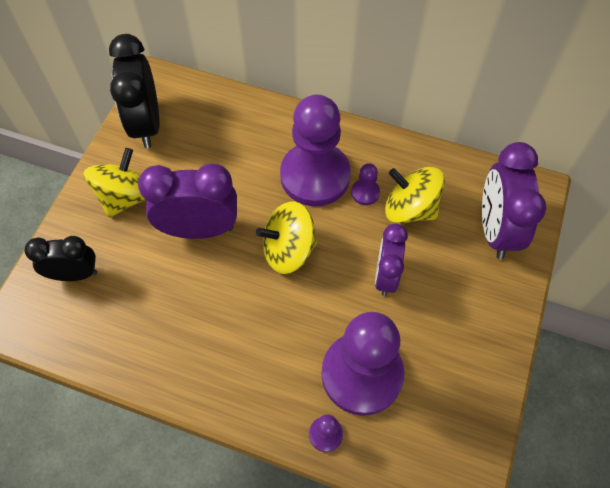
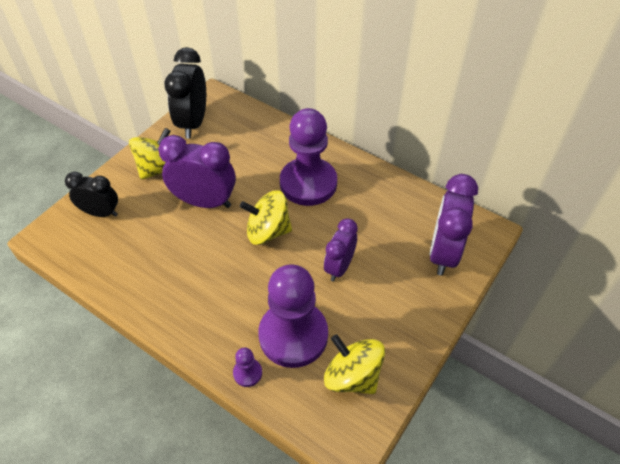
camera: 15 degrees right, 10 degrees down
purple pawn [351,163,380,205] -> none
yellow spinning top [385,167,445,224] -> yellow spinning top moved to [324,334,385,394]

